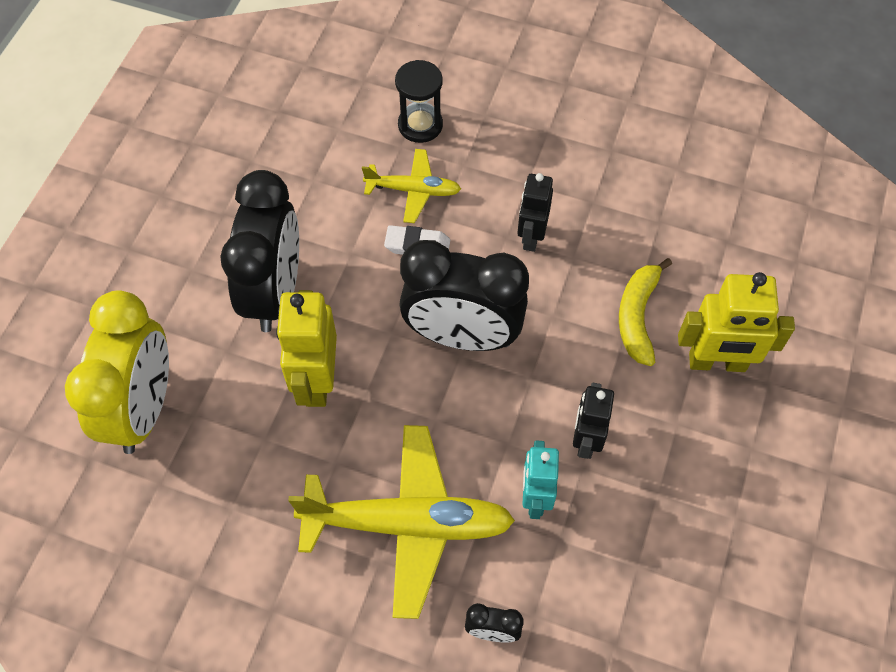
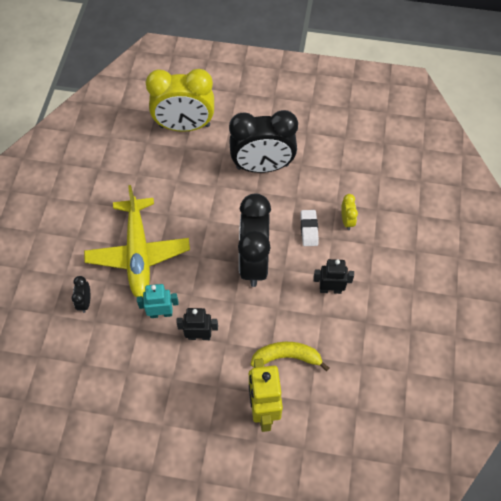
camera: 80 degrees right, 0 degrees up
yellow robot [276,290,337,407] -> none
yellow plane [362,149,461,223] -> yellow clock [341,194,358,230]
black hourglass [395,60,443,143] -> none

